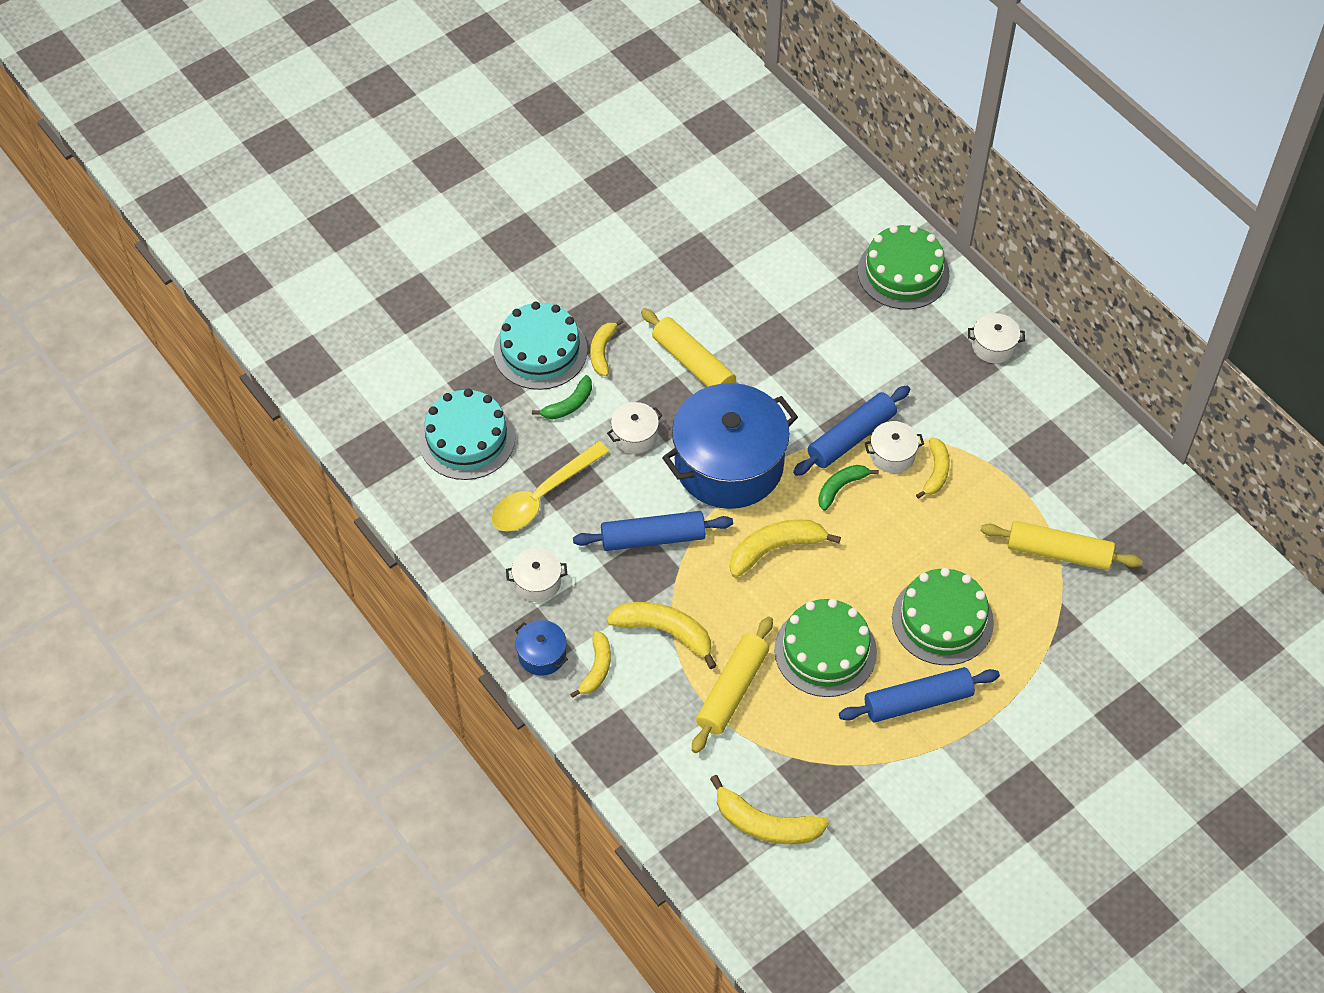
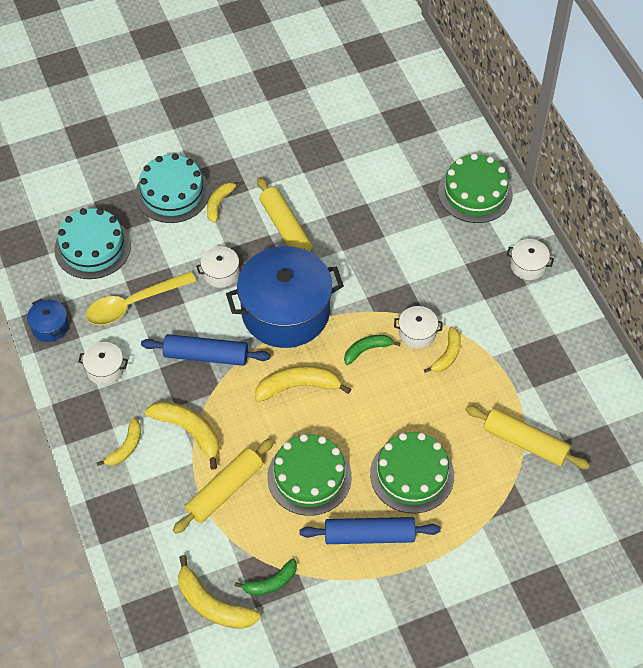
camera: 15 degrees right, 0 degrees up
blue pot [515,620,568,676] -> blue pot moved to [27,299,69,342]
green banana [532,375,592,419] -> green banana moved to [234,558,297,595]
blue rolling pin [793,386,910,476] -> none

